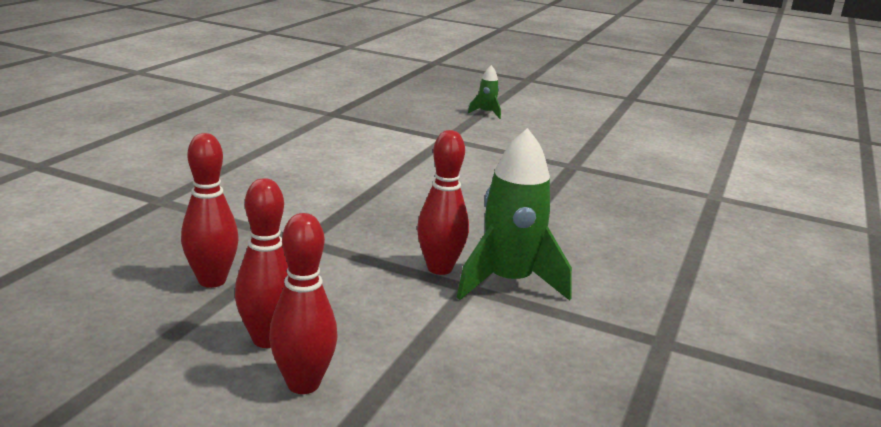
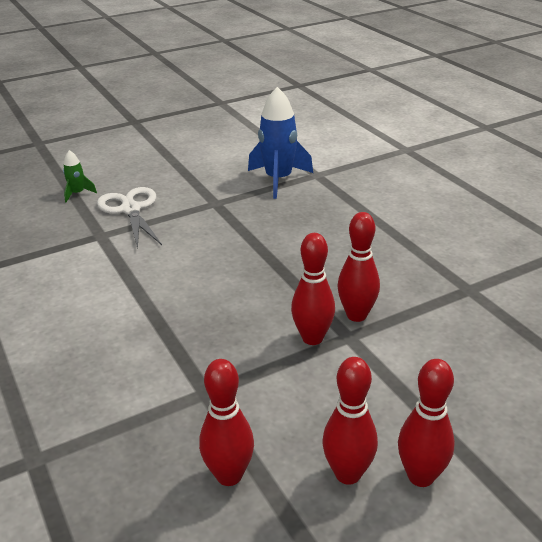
camera: 50 degrees left, 10 degrees up
green rocket [457,128,572,301] -> red bowling pin [337,212,380,322]
none -> white scissors [97,187,162,249]
none -> blue rocket [248,87,313,199]

